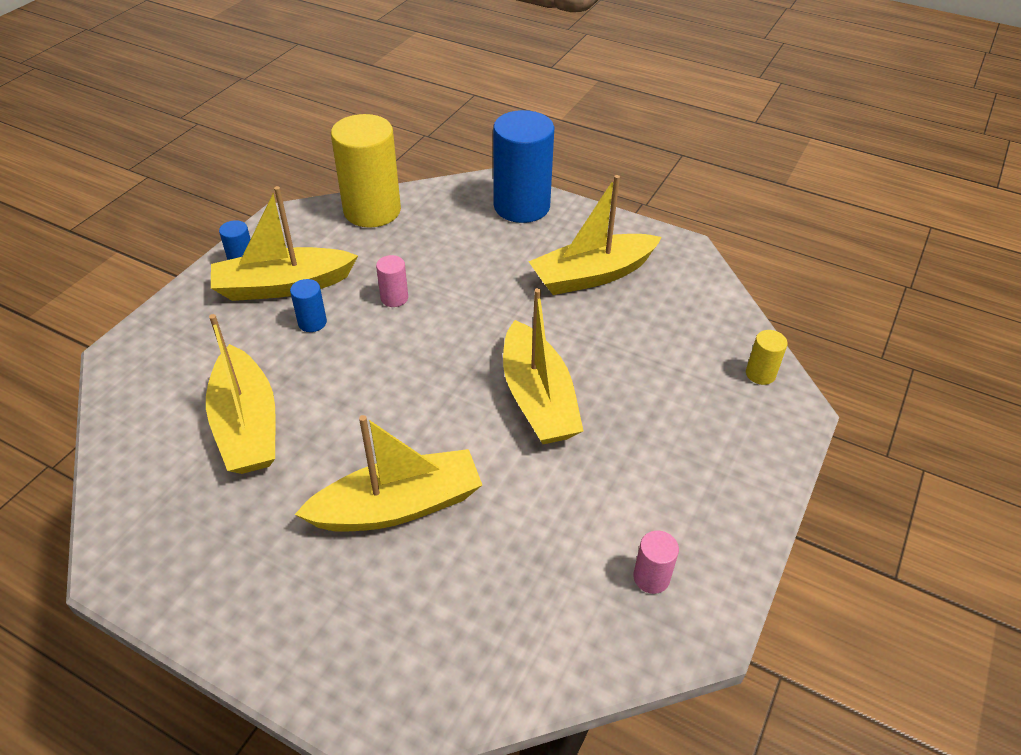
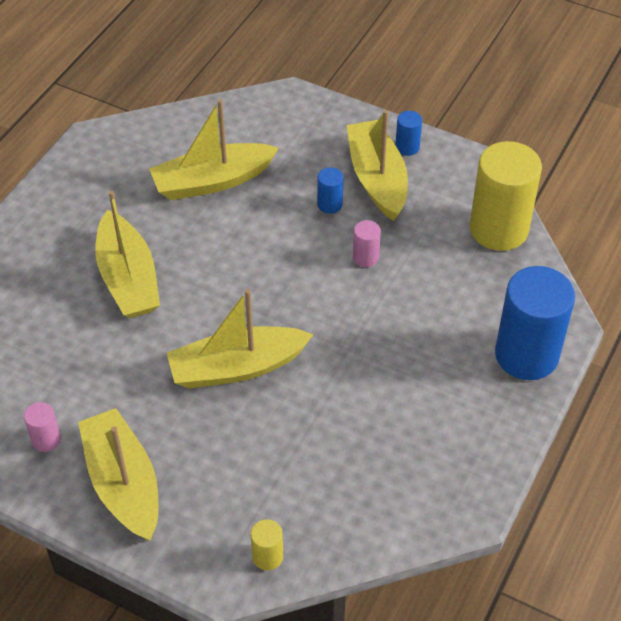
camera: 90 degrees right, 5 degrees up
yellow boat [528,175,662,295] -> yellow boat moved to [78,408,158,541]

